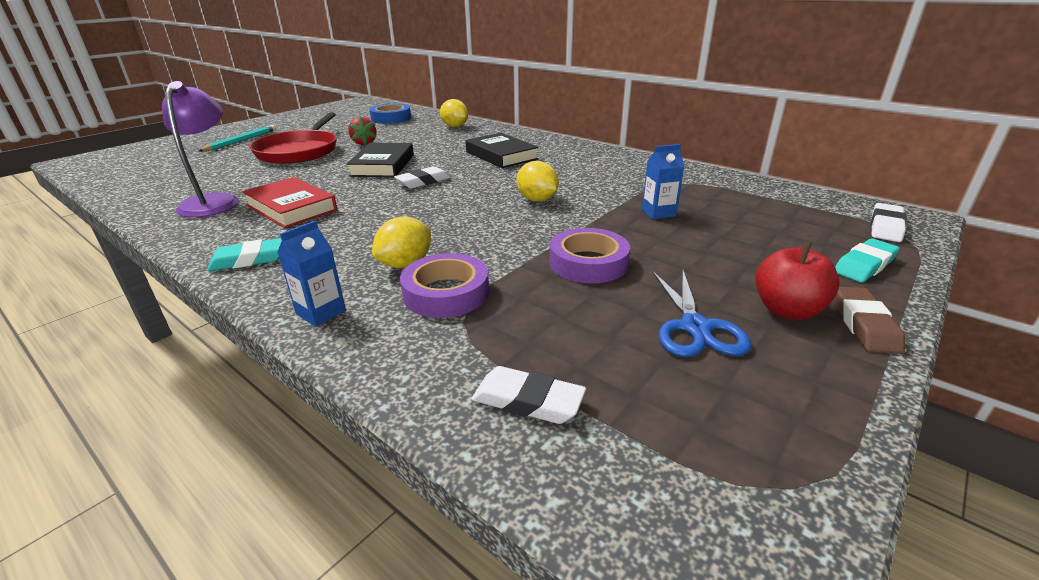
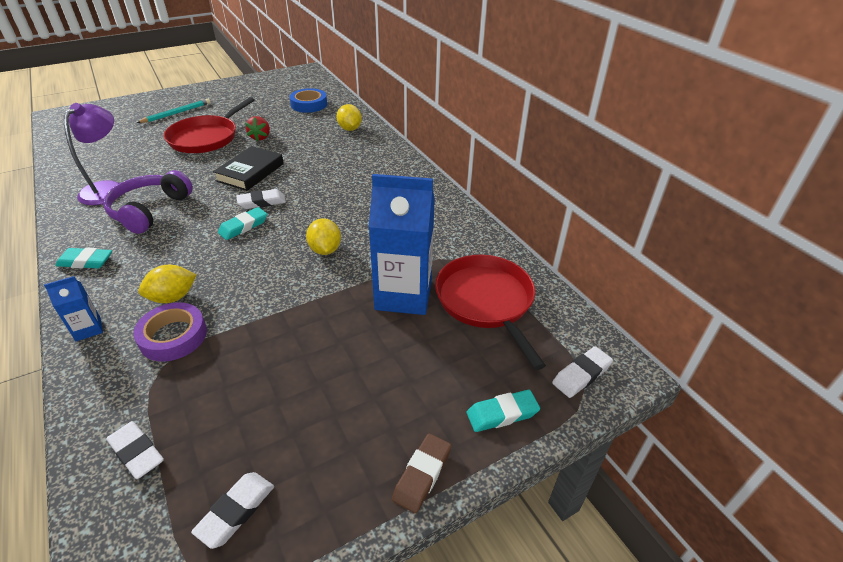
camera: 20 degrees right, 10 degrees up
red book [242,177,337,228] -> purple headphones [103,170,193,234]
black book [466,133,539,168] -> none
purple tape [550,228,630,283] -> none
blue carton [642,144,684,219] -> blue carton [368,174,435,315], size x2.23
blue scissors [653,271,751,357] -> none
red apple [755,242,840,320] -> none
none -> white eraser [191,472,274,549]
none -> turquoise eraser [218,207,267,240]
none -> red pan [435,255,546,370]

